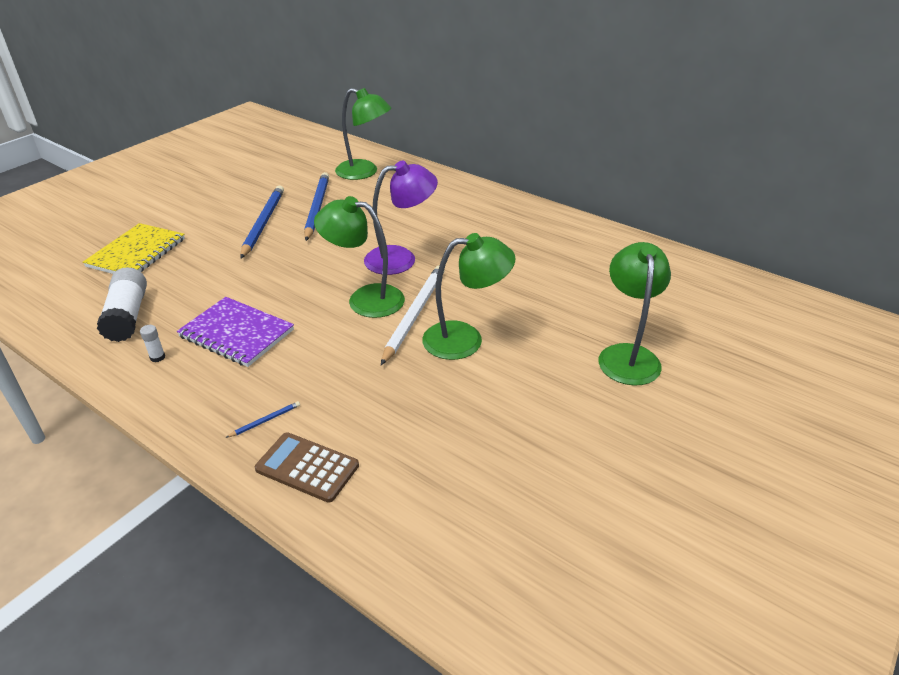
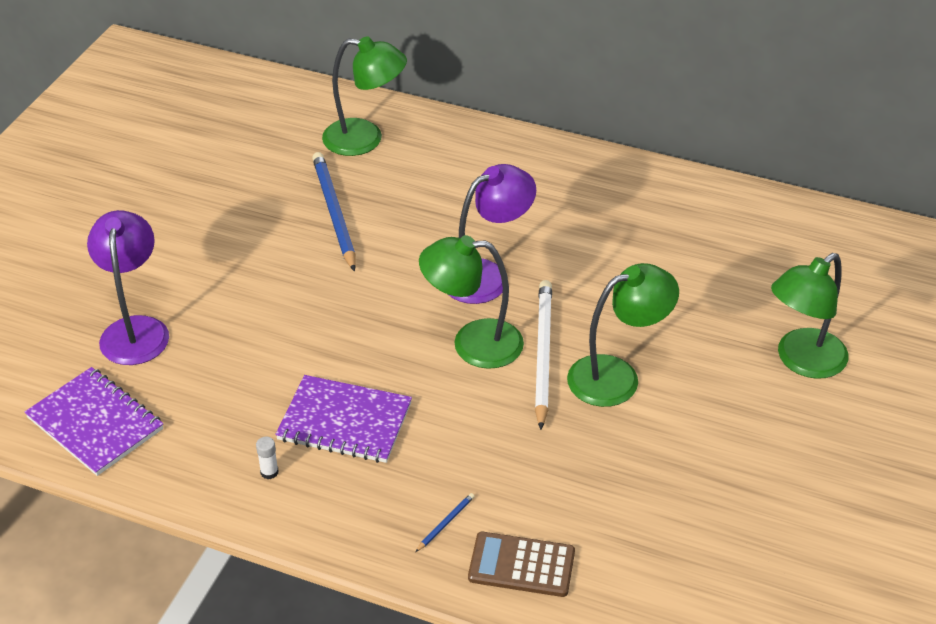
camera: 15 degrees left, 5 degrees up
yellow notebook [83,223,185,274] -> purple lamp [87,210,169,365]
white glue stick [97,267,147,342] -> none
blue pencil [240,185,284,258] -> none
green lamp [598,242,671,385] -> green lamp turned 120 degrees counterclockwise [771,253,849,379]
none -> purple notebook [25,367,163,476]

